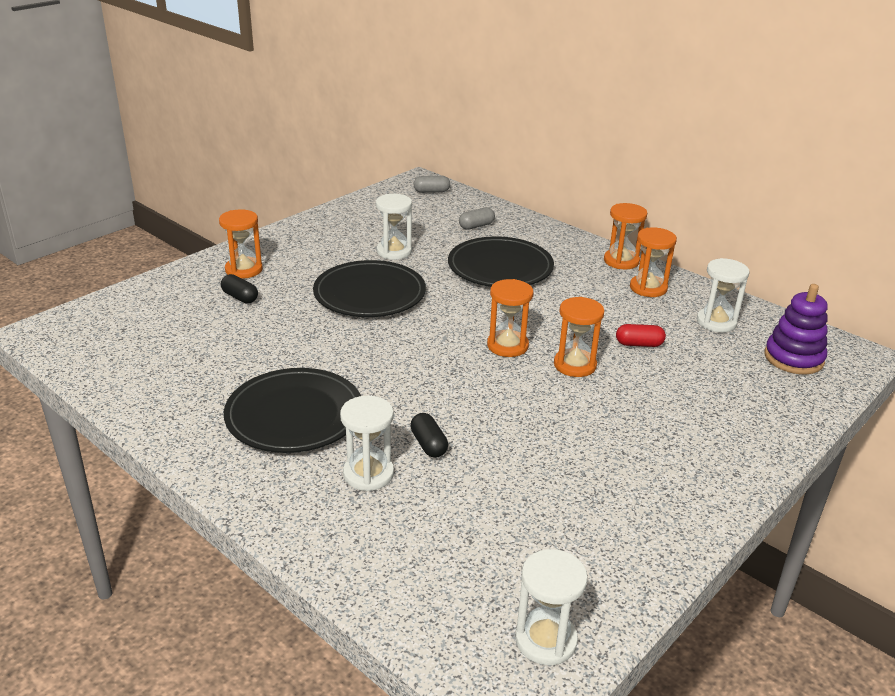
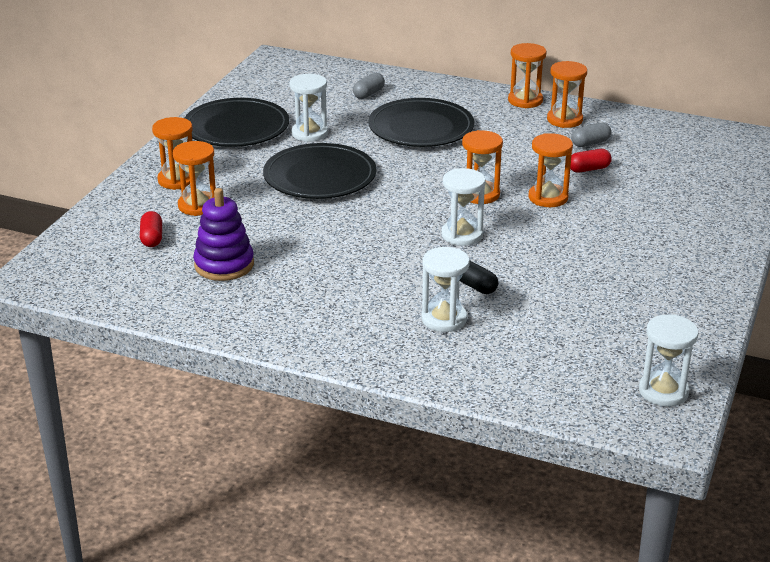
camera: 20 degrees left, 0 degrees up
black capsule [221,274,258,303] -> orange hourglass [173,141,216,216]
black plate [224,368,361,453] -> black plate moved to [185,98,289,147]
grey capsule [413,176,450,193] -> grey capsule moved to [571,123,611,147]
white hourglass [697,258,749,332] -> white hourglass moved to [441,168,486,246]
purple stacking toy [764,284,828,375] -> purple stacking toy moved to [193,188,254,281]
none -> red capsule [140,211,162,247]

